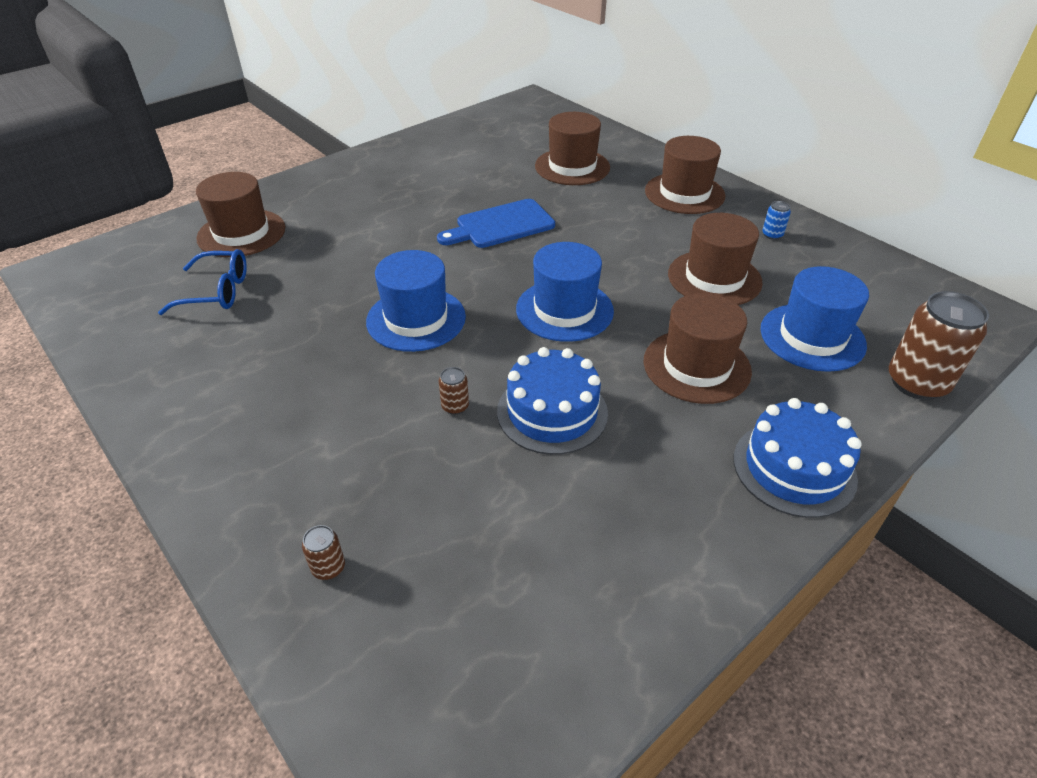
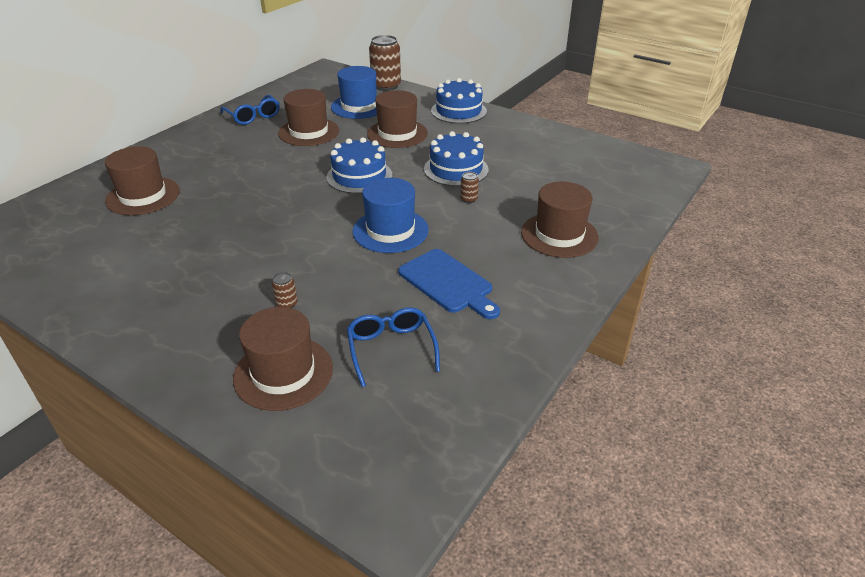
camera: 105 degrees left, 5 degrees down
brown can [302,525,345,580] -> brown can moved to [272,272,298,308]
blue cutting board [437,199,555,248] -> blue cutting board moved to [398,249,500,319]
blue hat [516,242,614,342] -> blue cake [326,137,392,194]
brown hat [645,136,725,214] -> brown hat moved to [521,182,599,258]
blue can [762,201,791,240] -> blue glasses [220,95,280,125]

